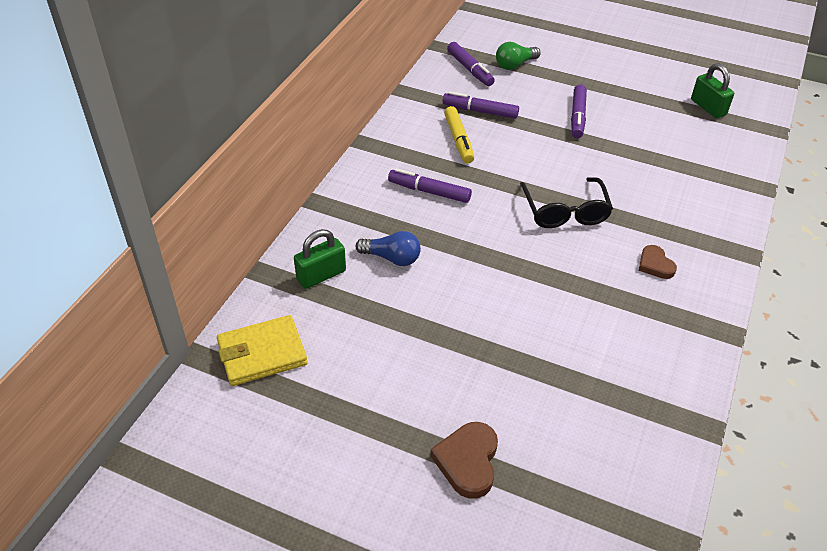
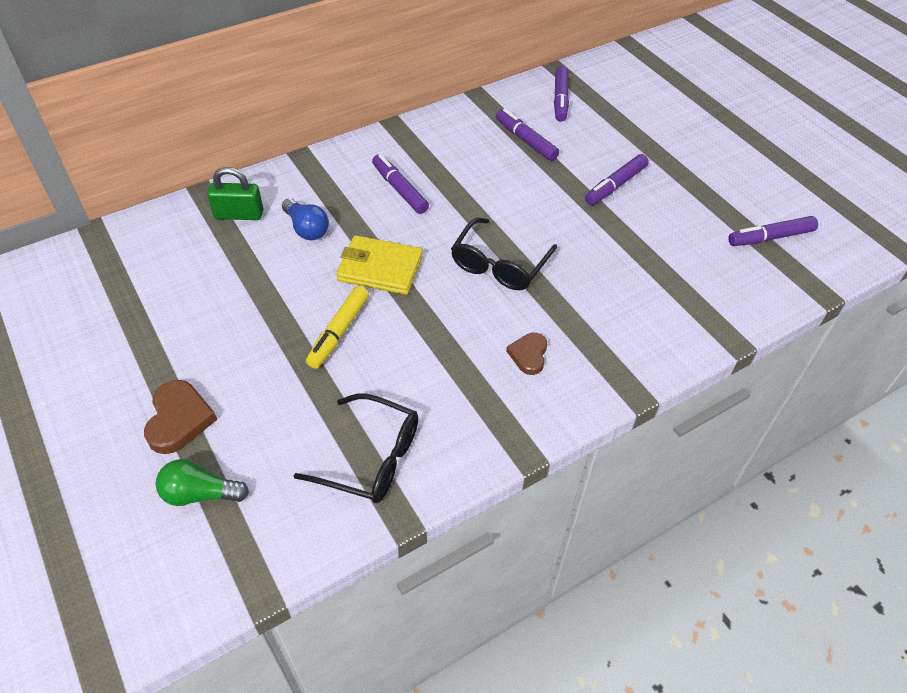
camera: 35 degrees right, 5 degrees up
yellow wallet [217,315,308,386] -> yellow wallet moved to [336,235,423,295]
brown heart [430,422,498,499] -> brown heart turned 135 degrees clockwise [144,380,217,454]
yellow marker [444,106,474,163] -> yellow marker moved to [306,286,369,369]
green light bulb [496,42,541,70] -> green light bulb moved to [156,459,249,506]
green padlock [691,63,734,118] -> purple marker [728,216,818,246]
none -> black glasses [294,393,418,503]

